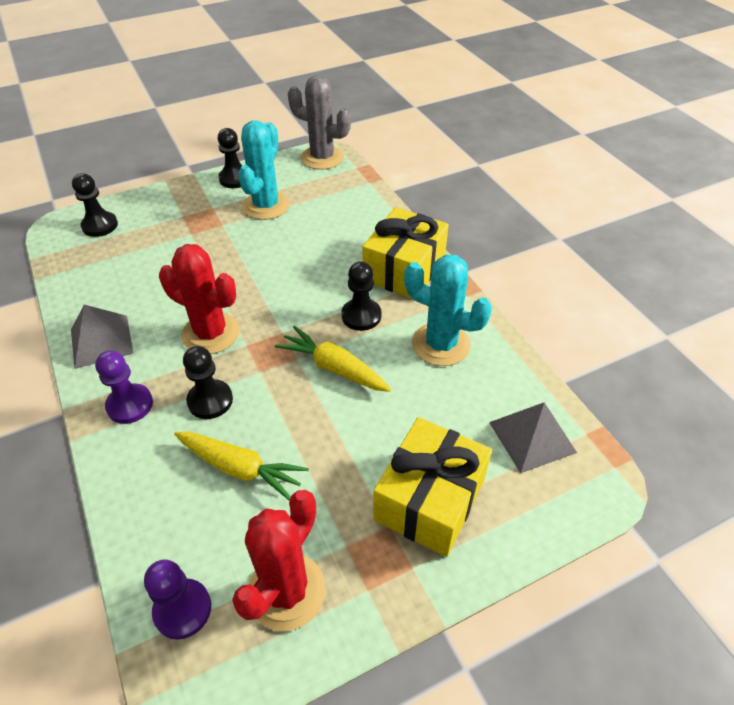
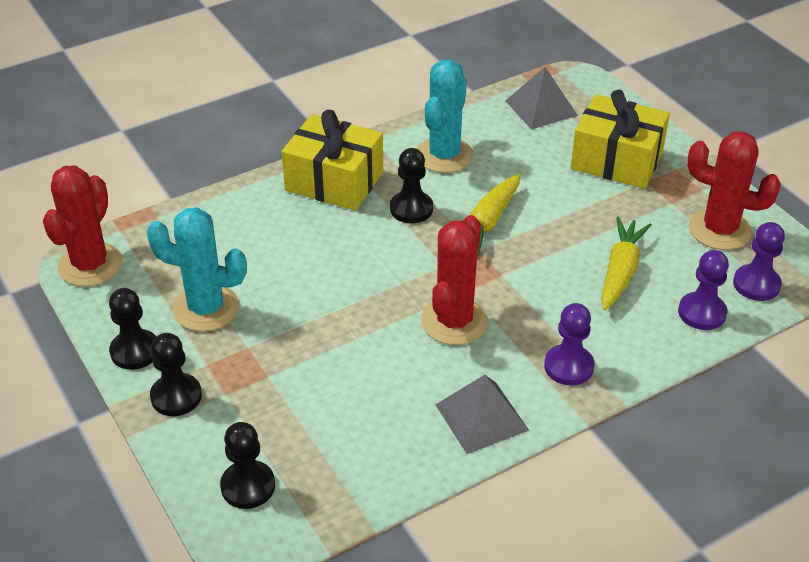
camera: 95 degrees left, 5 degrees down
black pawn [183,346,233,419] -> black pawn moved to [150,333,202,416]
grey cactus [288,75,351,169] -> red cactus [43,165,123,287]
none -> purple pawn [678,250,729,330]

